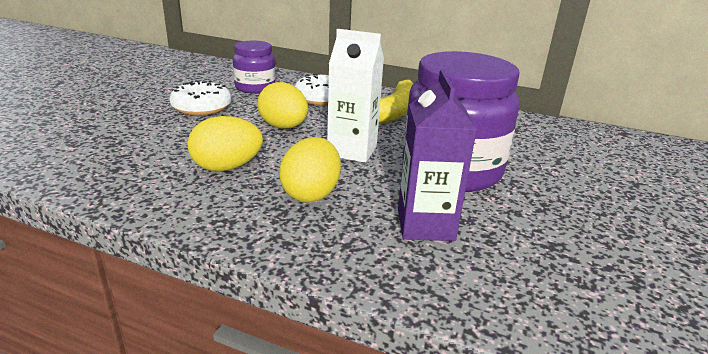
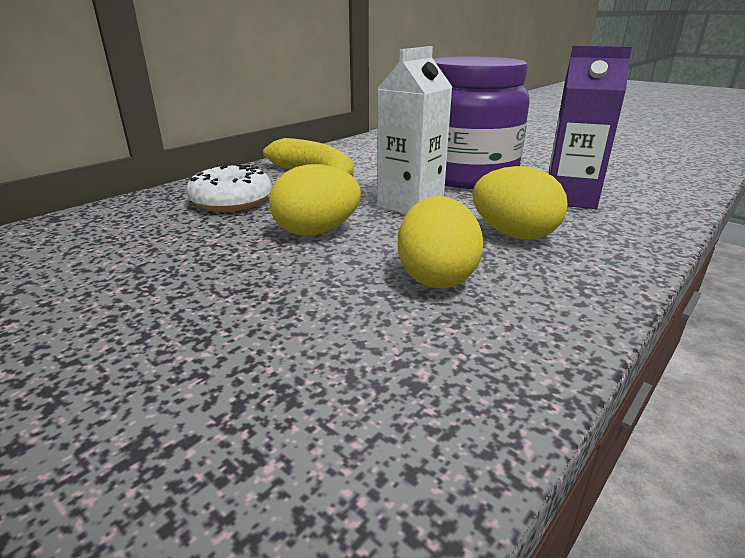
camera: 70 degrees left, 0 degrees up
white donut [170,80,232,116] -> none
purple jar [233,40,276,94] -> none

